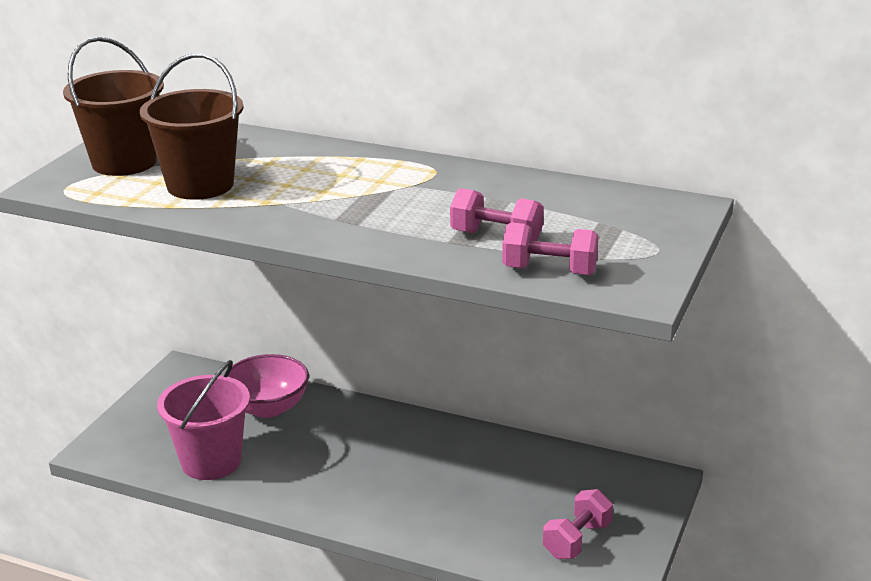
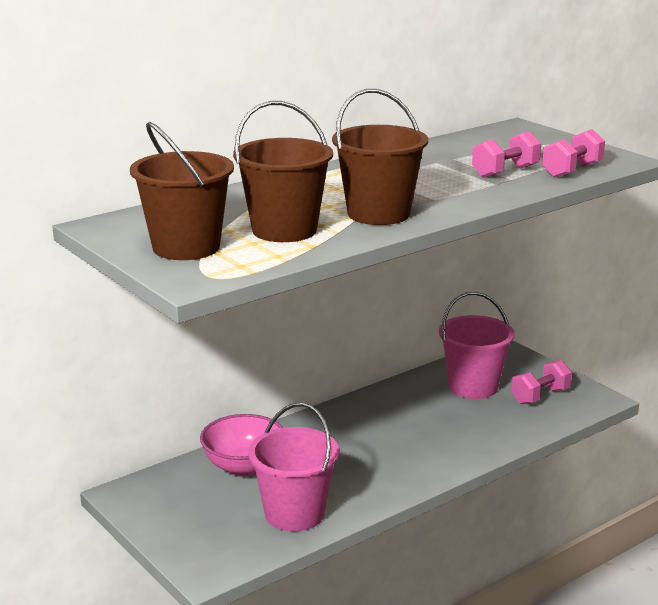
camera: 60 degrees left, 5 degrees down
pink dumbbell [543,489,613,559] -> pink dumbbell turned 75 degrees clockwise [511,360,572,404]
none -> brown bucket [332,89,428,225]
none -> pink bucket [439,292,515,399]

